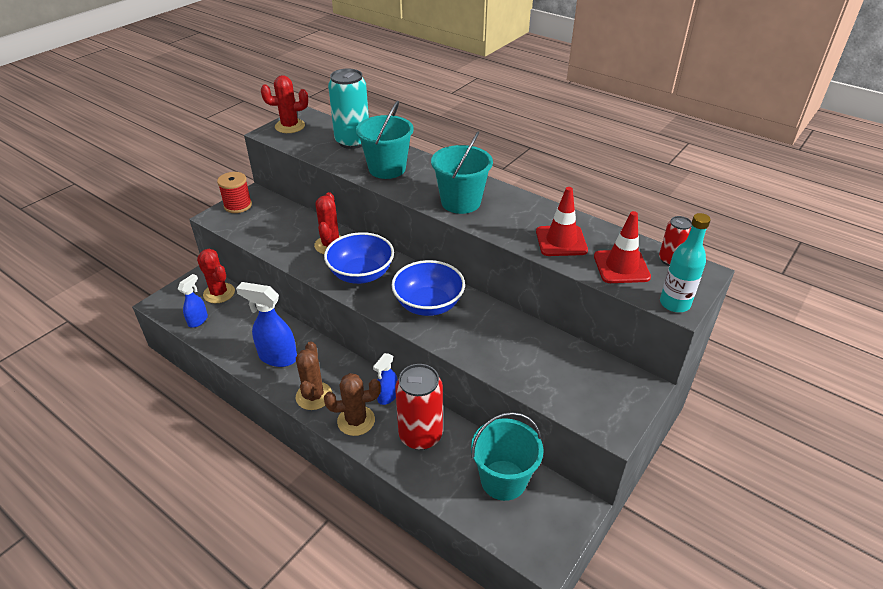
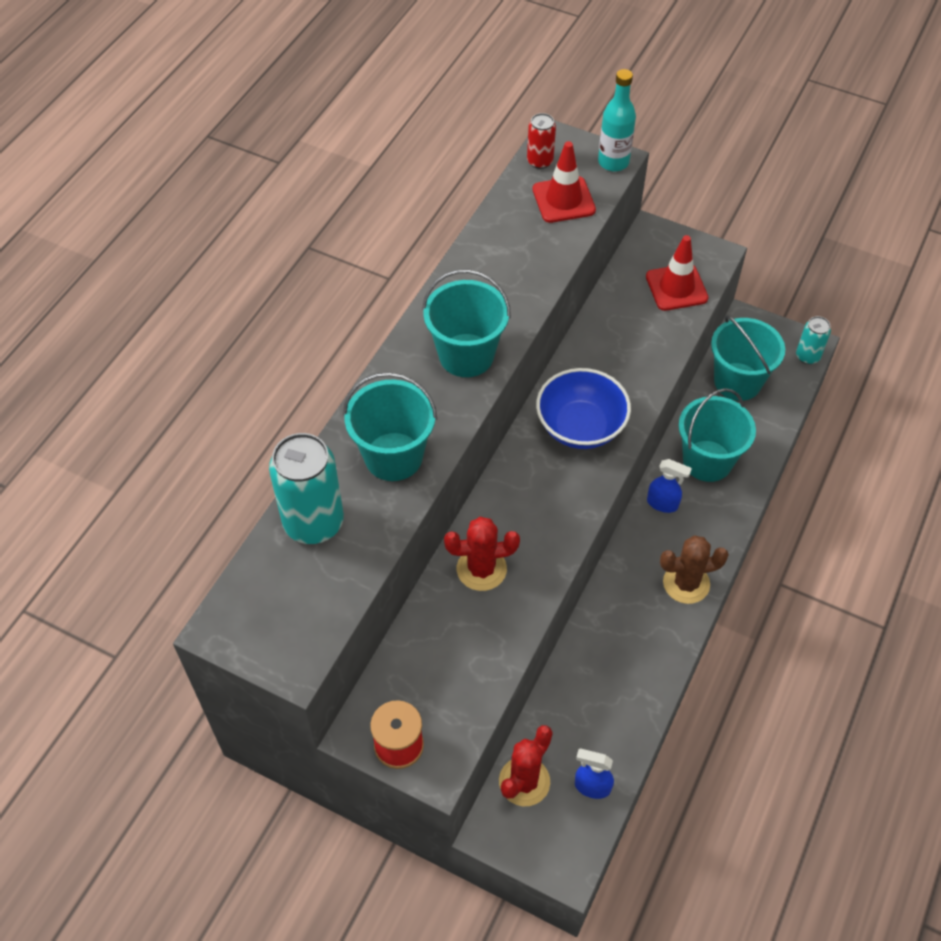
camera: 100 degrees left, 15 degrees up
blue spray bottle [236,282,297,367] -> none
red cactus [261,75,308,133] -> none
blue bowl [324,232,394,284] -> none
brown cactus [324,373,381,436] -> none
red can [395,364,443,450] -> turquoise bucket [679,388,756,482]
red traffic cone [536,187,588,256] -> red traffic cone moved to [646,235,709,311]
none -> turquoise can [796,316,831,364]

